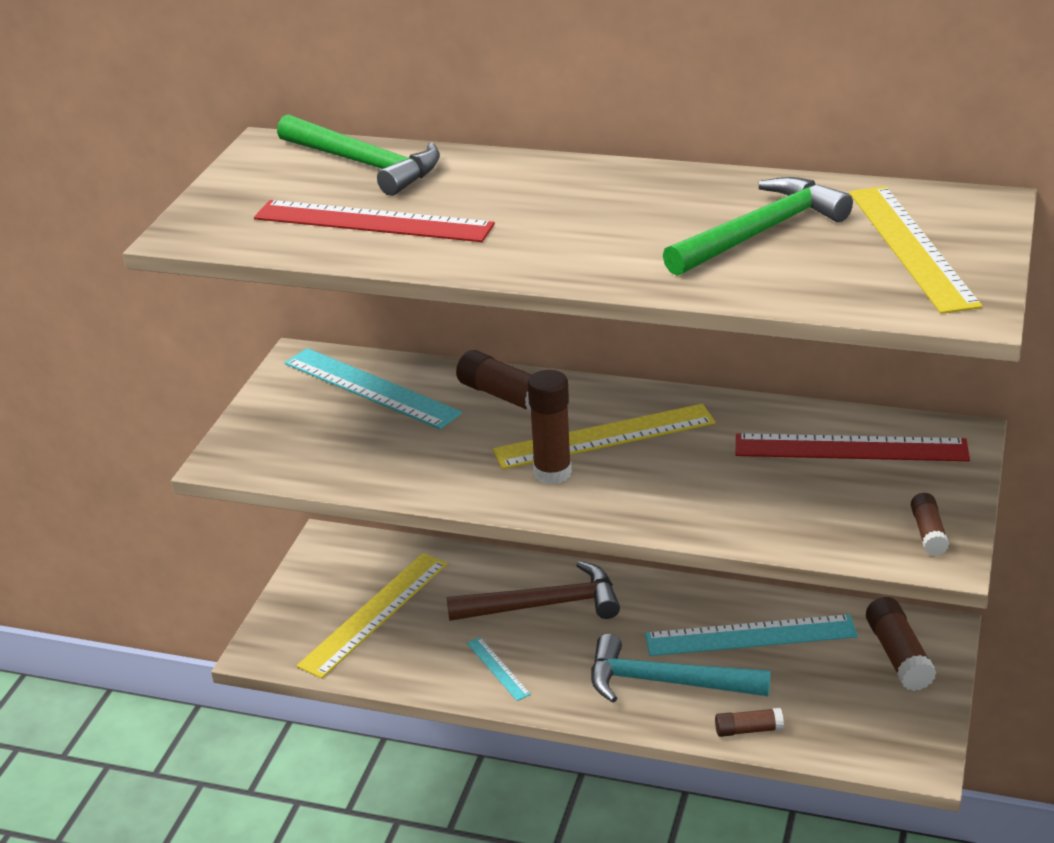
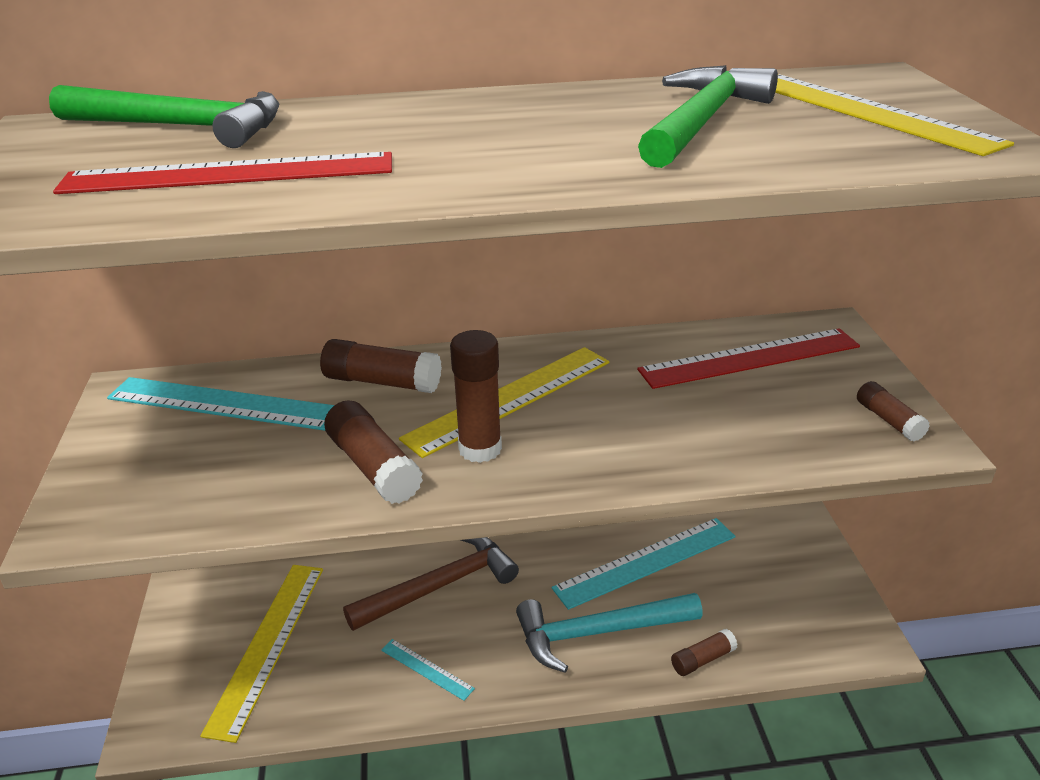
camera: 25 degrees left, 0 degrees up
brown glue stick [866,597,936,691] -> brown glue stick moved to [324,400,423,504]

